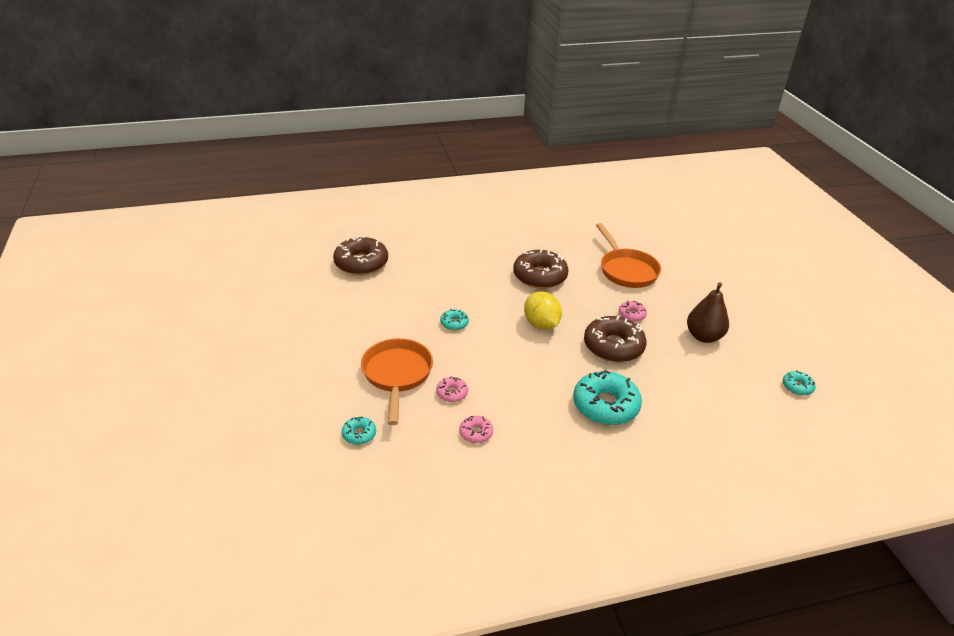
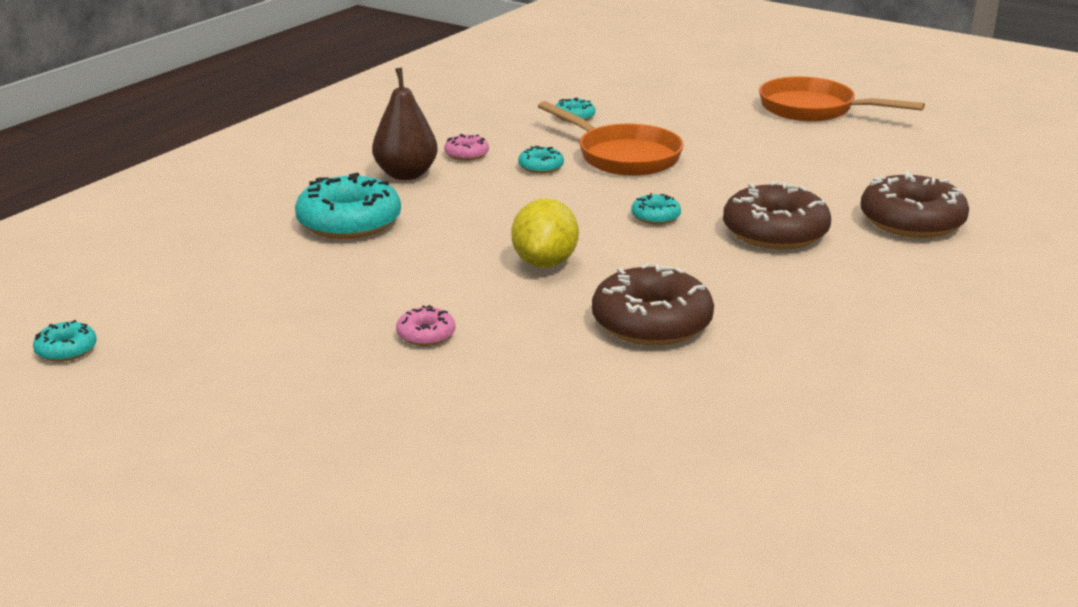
camera: 140 degrees right, 10 degrees down
pink donut [436,376,468,402] -> turquoise donut [518,146,564,174]
yellow lemon [524,291,562,330] -> yellow lemon turned 75 degrees clockwise [511,198,579,268]
brown donut [584,316,647,362] -> brown donut moved to [723,181,831,250]
orange pan [596,223,661,288] -> orange pan moved to [759,76,925,122]
brown pear [687,282,729,343] -> brown pear moved to [372,68,438,180]

